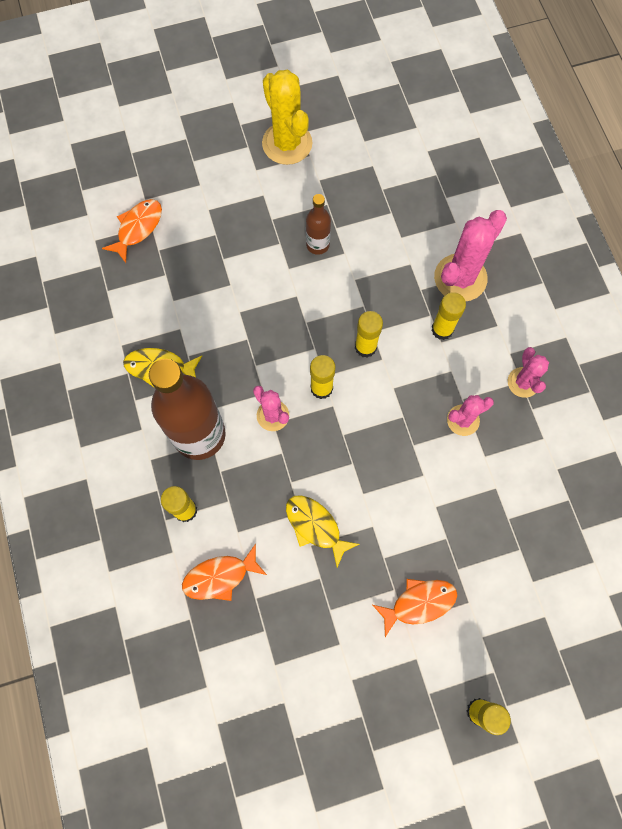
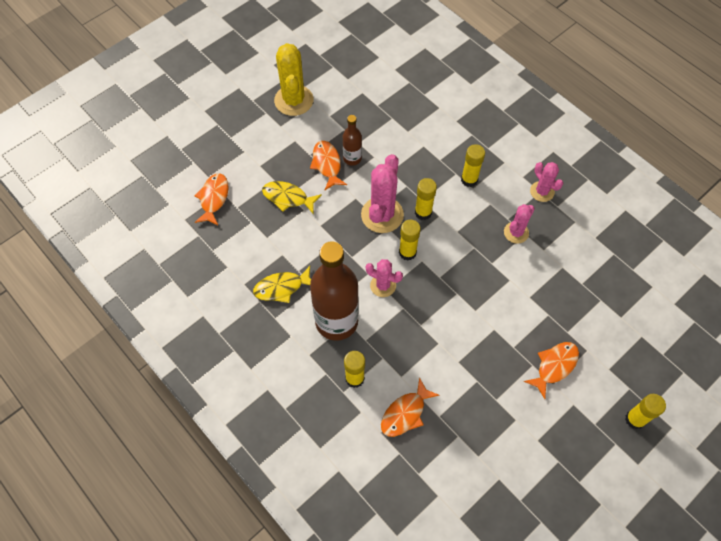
camera: 25 degrees left, 10 degrees down
yellow cactus [262,70,312,165] -> yellow cactus turned 45 degrees clockwise [274,43,313,116]
yellow fish [286,495,359,567] -> yellow fish moved to [262,181,322,213]
pink cactus [434,210,507,301] -> pink cactus moved to [361,154,404,233]
none -> orange fish [310,141,347,190]

